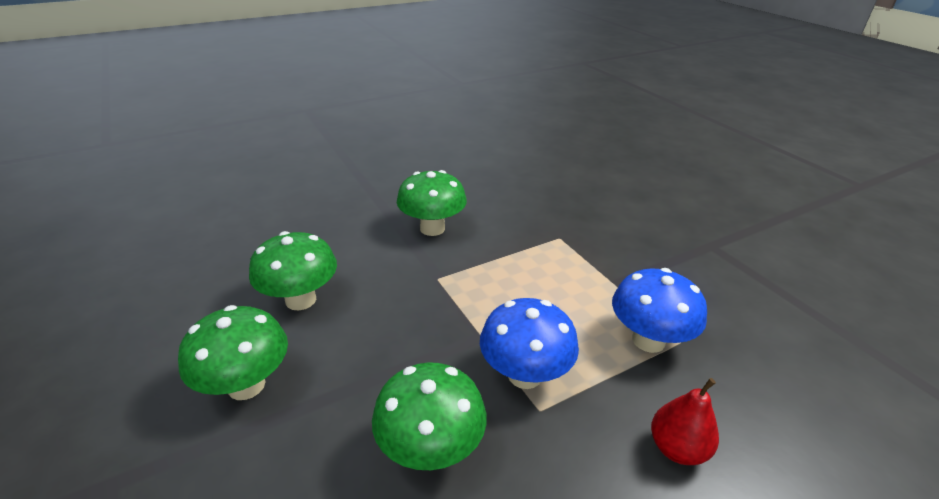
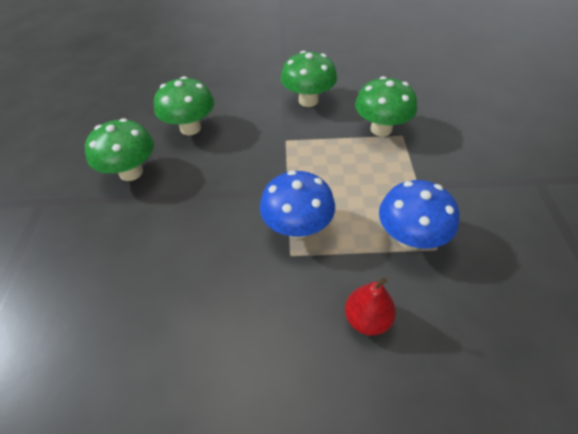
camera: 30 degrees right, 15 degrees up
green mushroom [372,362,487,470] -> green mushroom moved to [355,76,417,137]

